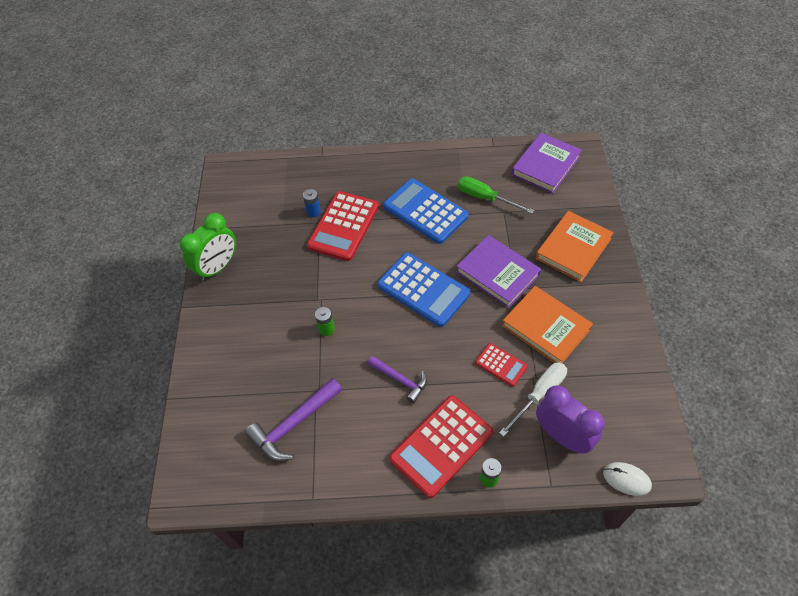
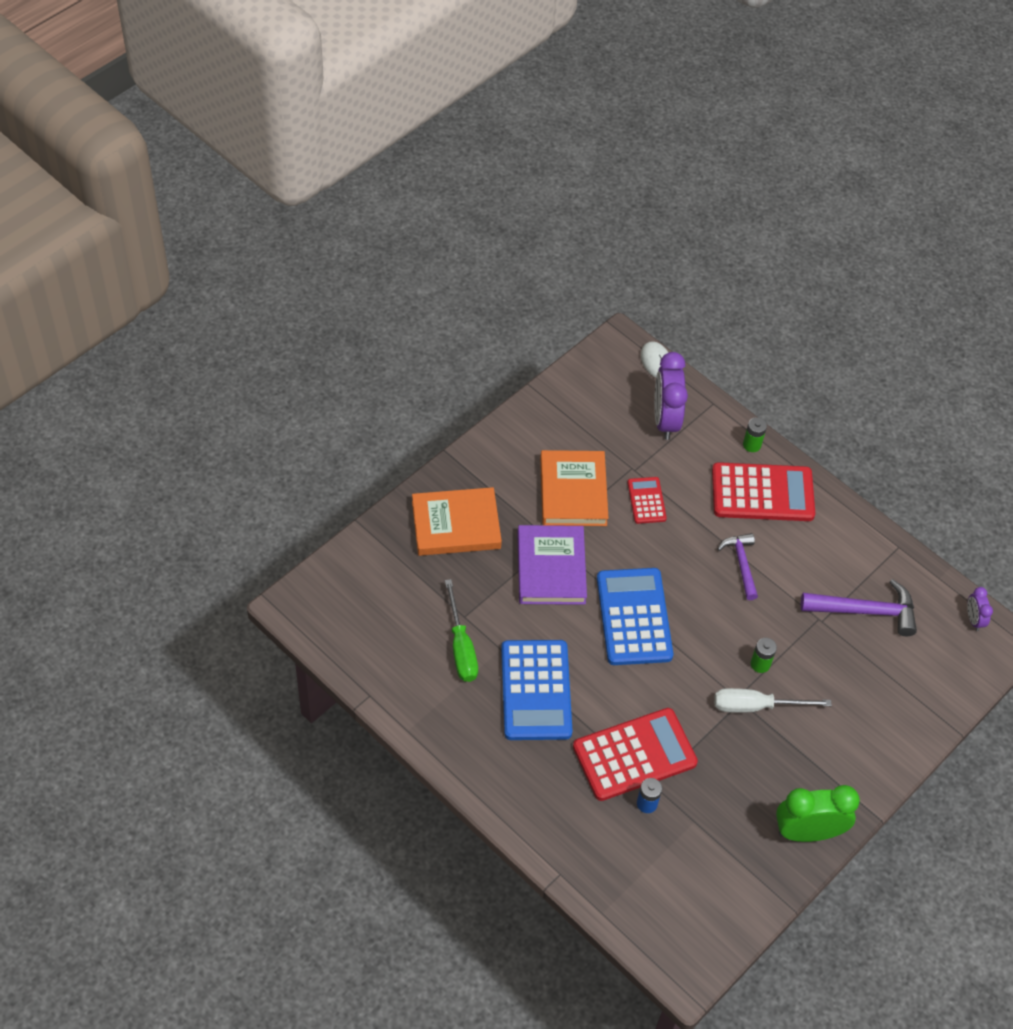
camera: 140 degrees left, 0 degrees up
white screwdriver [499,362,567,437] -> white screwdriver moved to [714,688,832,713]
purple book [511,133,582,194] -> none
none -> purple clock [967,587,993,631]

